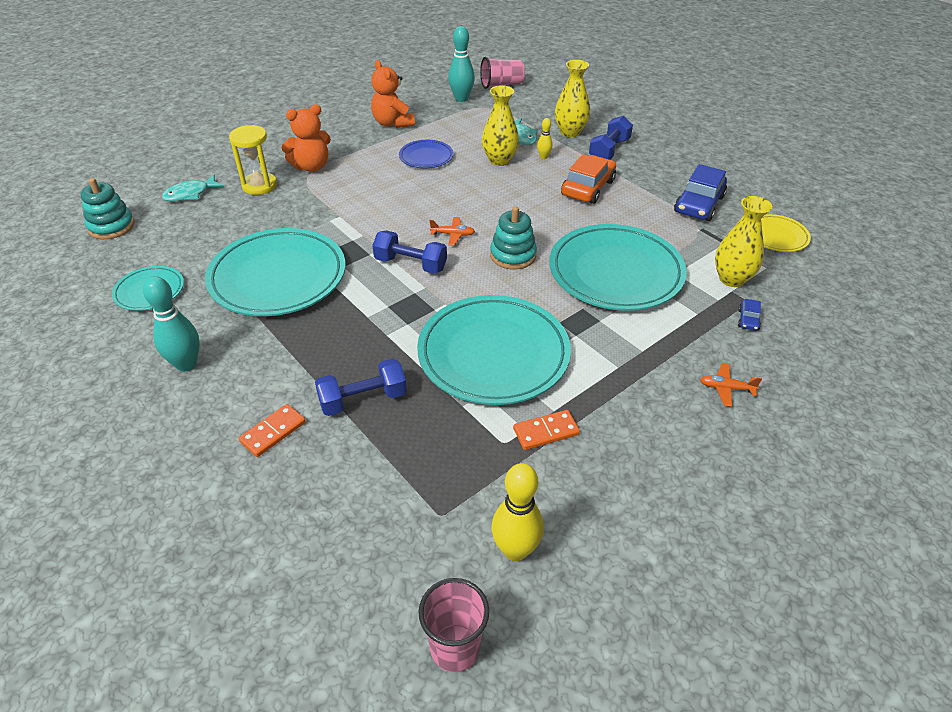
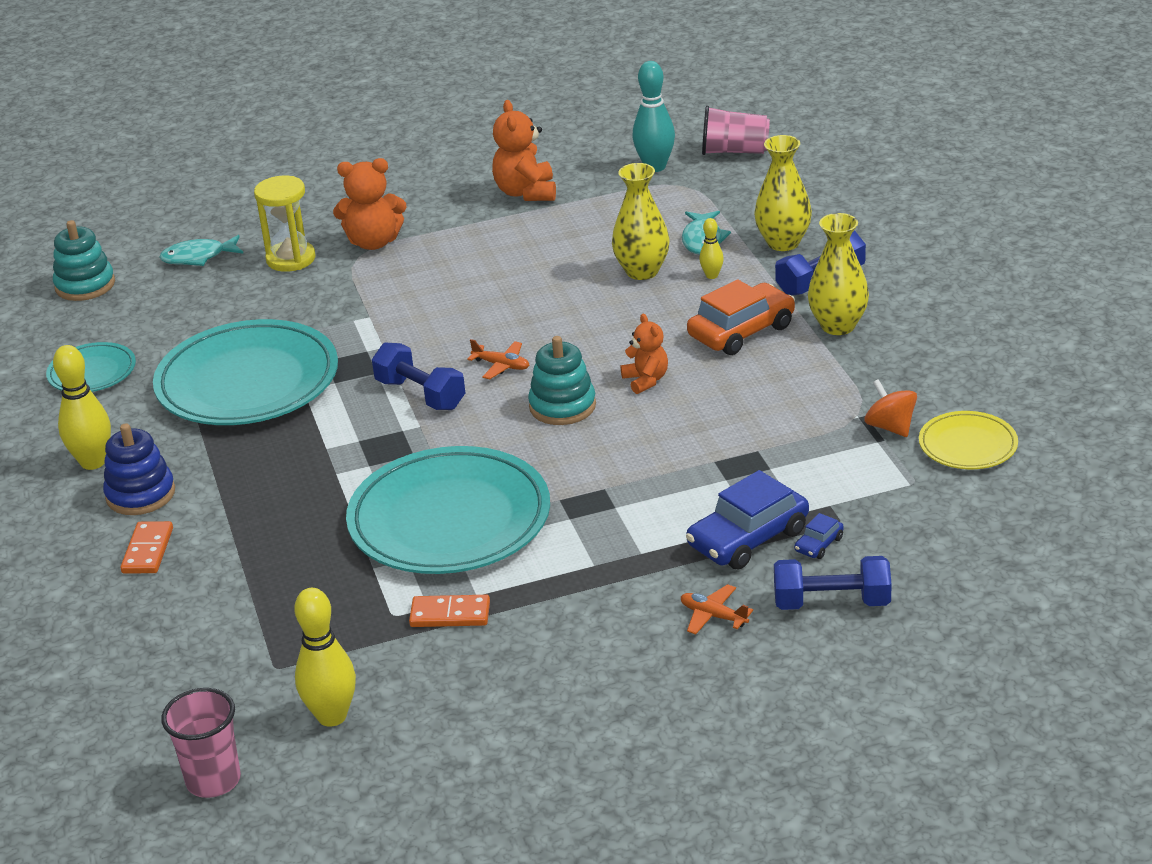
camera: 25 degrees right, 10 degrees down
turquoise bowling pin [143,276,200,372] -> yellow bowling pin [53,345,111,470]
orange domino [239,404,306,457] -> orange domino turned 60 degrees counterclockwise [120,521,173,574]
blue dumbbell [315,359,407,416] -> blue dumbbell moved to [774,556,892,610]
blue plate [399,140,453,168] -> none
turquoise plate [549,224,687,311] -> none
blue car [674,164,727,221] -> blue car moved to [686,470,809,570]
yellow vase [715,196,772,287] -> yellow vase moved to [808,213,869,335]
none -> blue stacking toy [103,423,175,515]
none -> orange teddy bear [621,314,668,394]
none -> orange spinning top [864,379,917,437]

